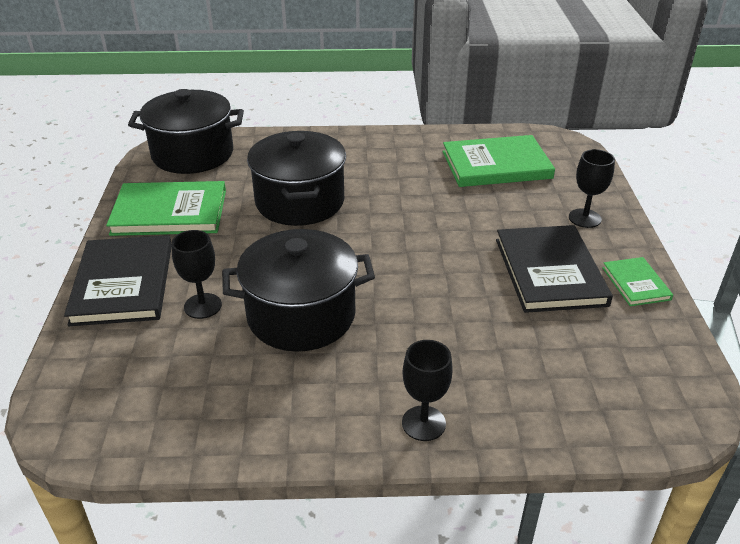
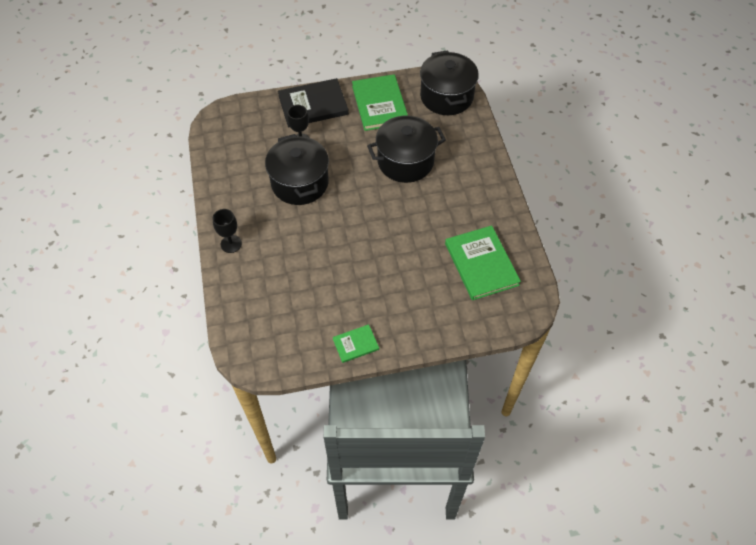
camera: 80 degrees right, 20 degrees up
black book [496,225,613,313] -> none
black goblet [569,149,615,228] -> none

